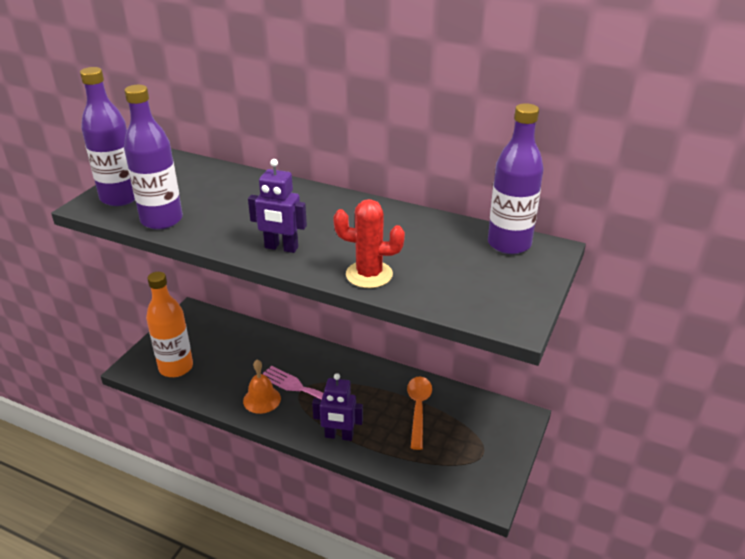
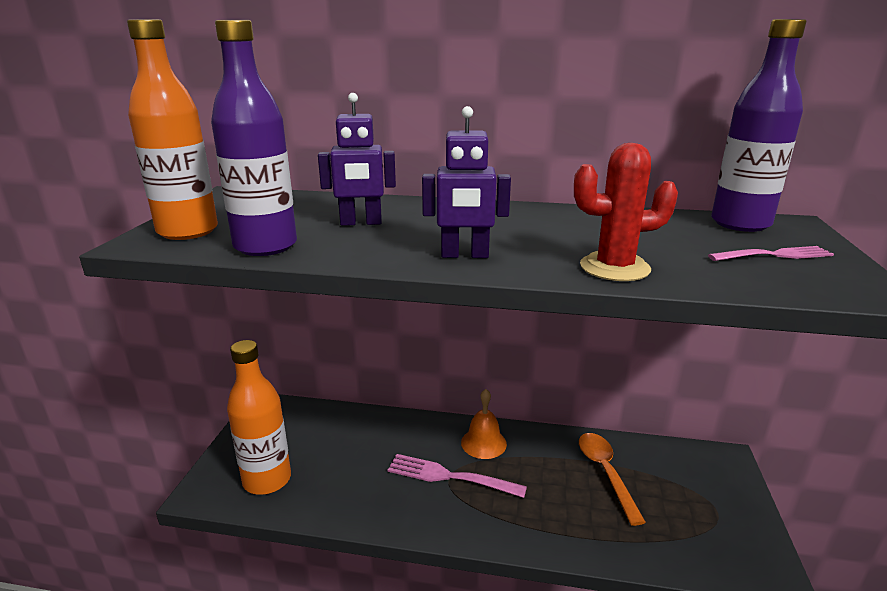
camera: 15 degrees left, 10 degrees down
purple bottle [80,67,135,206] -> orange bottle [127,19,218,240]
orange bell [243,360,281,414] -> orange bell moved to [461,389,507,459]
purple robot [312,373,363,441] -> purple robot moved to [318,93,396,226]
none -> pink fork [708,246,834,261]

